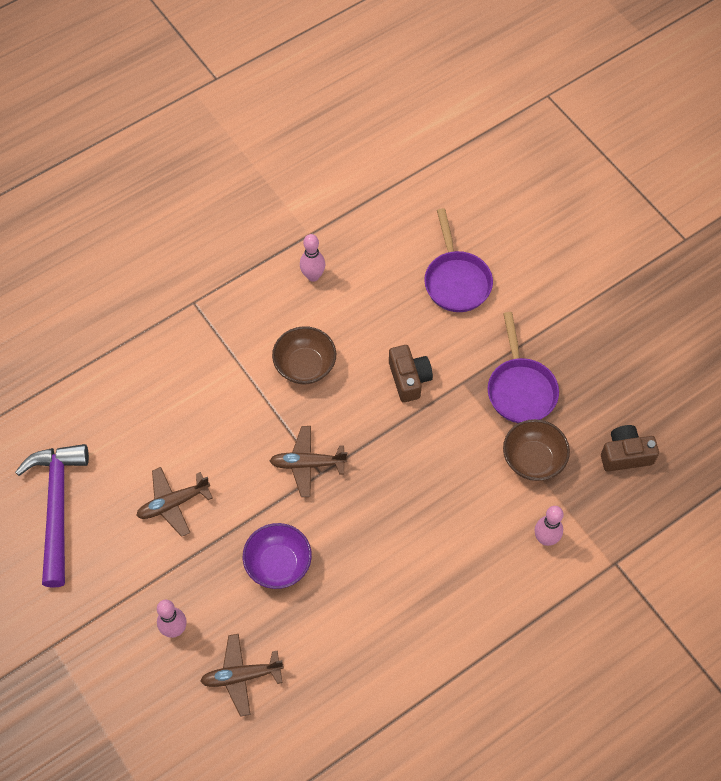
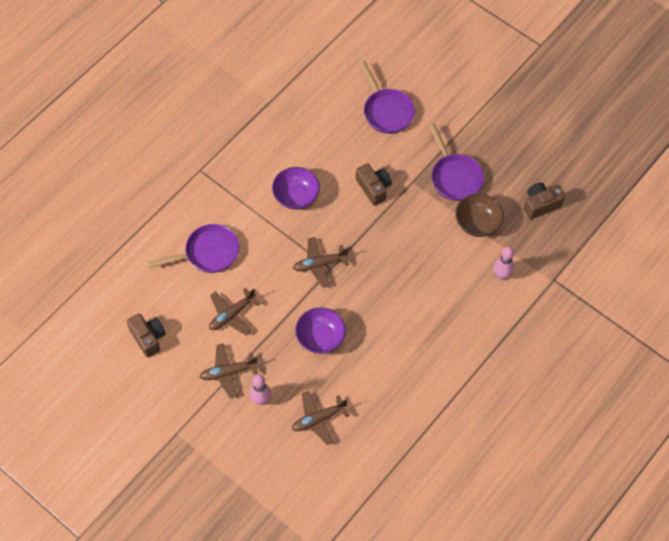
camera: 15 degrees left, 0 degrees up
purple hammer [15,444,89,588] -> brown camera [127,313,166,358]
brown bowl [272,326,336,385] -> purple bowl [272,167,320,210]
pink bowling pin [300,234,325,282] -> none
none -> purple pan [148,224,239,273]
none -> brown plane [200,343,258,398]

